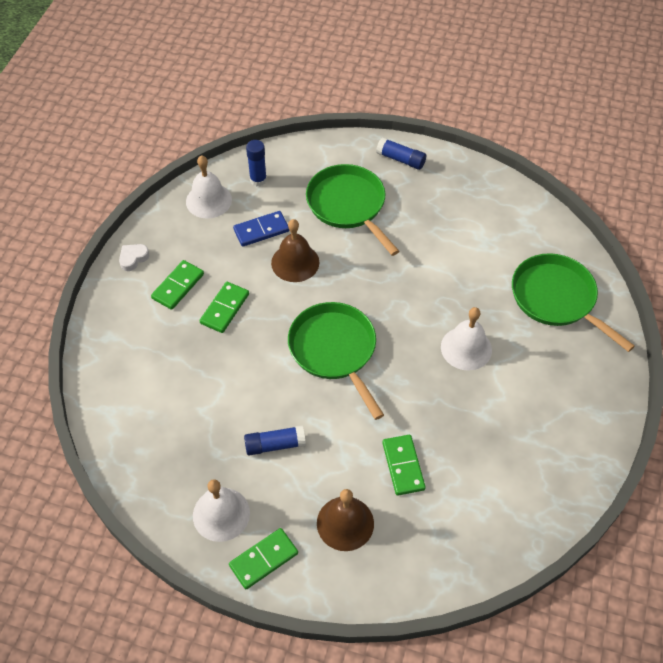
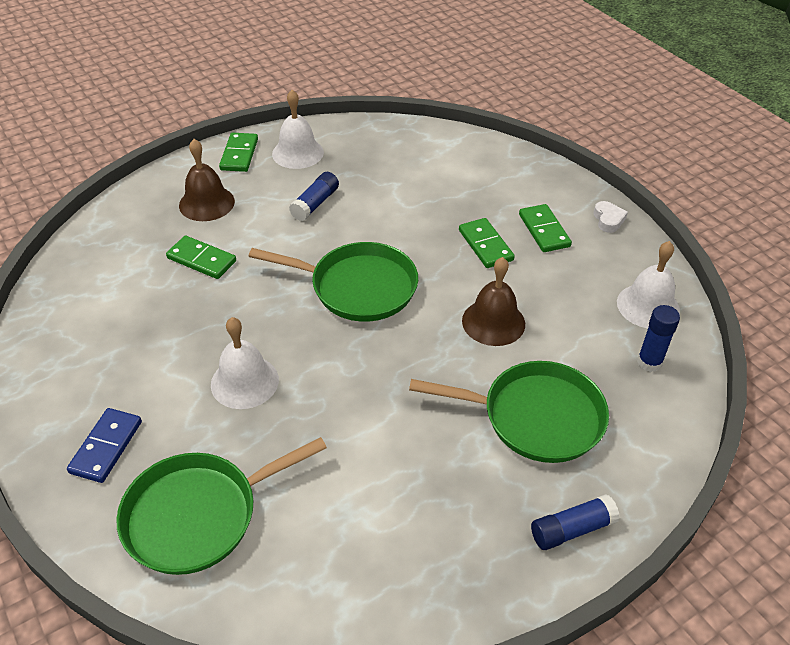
camera: 130 degrees right, 10 degrees down
blue domino [233,211,289,247] -> blue domino moved to [67,408,142,483]
green pan [512,253,635,352] -> green pan turned 150 degrees clockwise [116,437,327,575]

